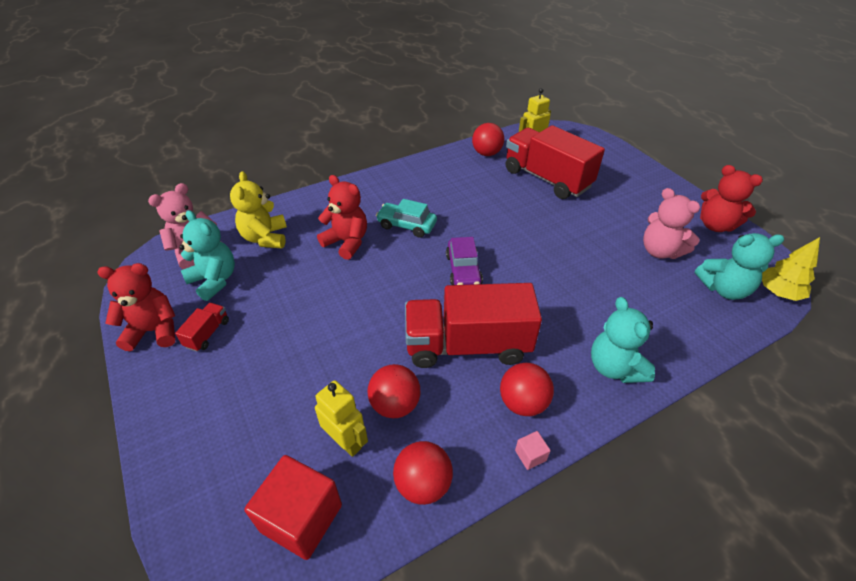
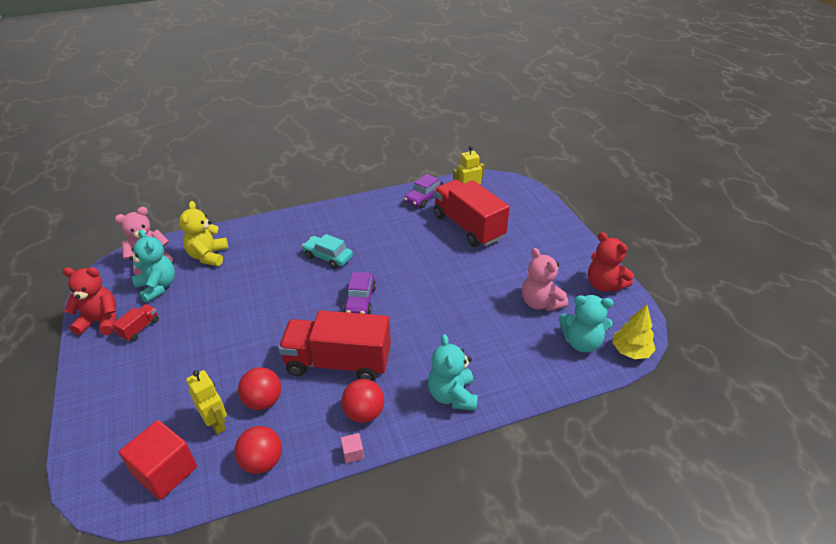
camera: 10 degrees right, 5 degrees down
red teddy bear [317,175,367,260] -> none
red ball [472,123,504,156] -> purple car [404,174,444,208]

